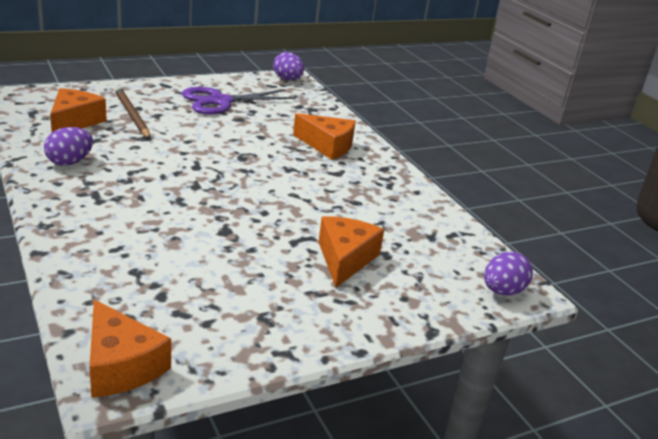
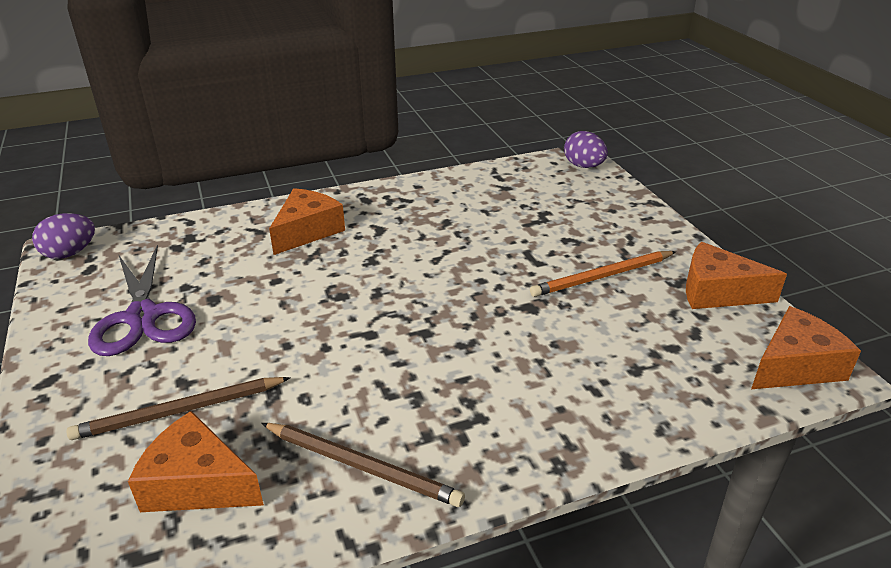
camera: 80 degrees left, 5 degrees up
purple egg [44,127,93,166] -> brown pencil [262,423,465,507]
orange cheese [318,216,384,288] -> orange cheese moved to [686,242,787,309]
none -> orange pencil [530,251,676,297]

